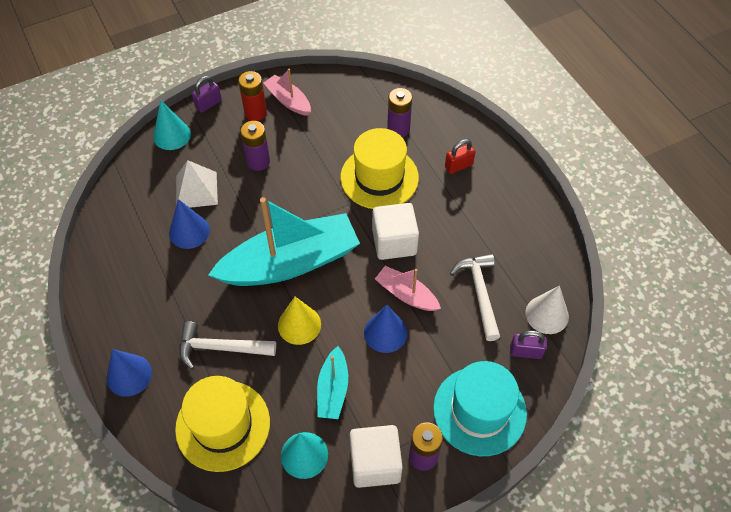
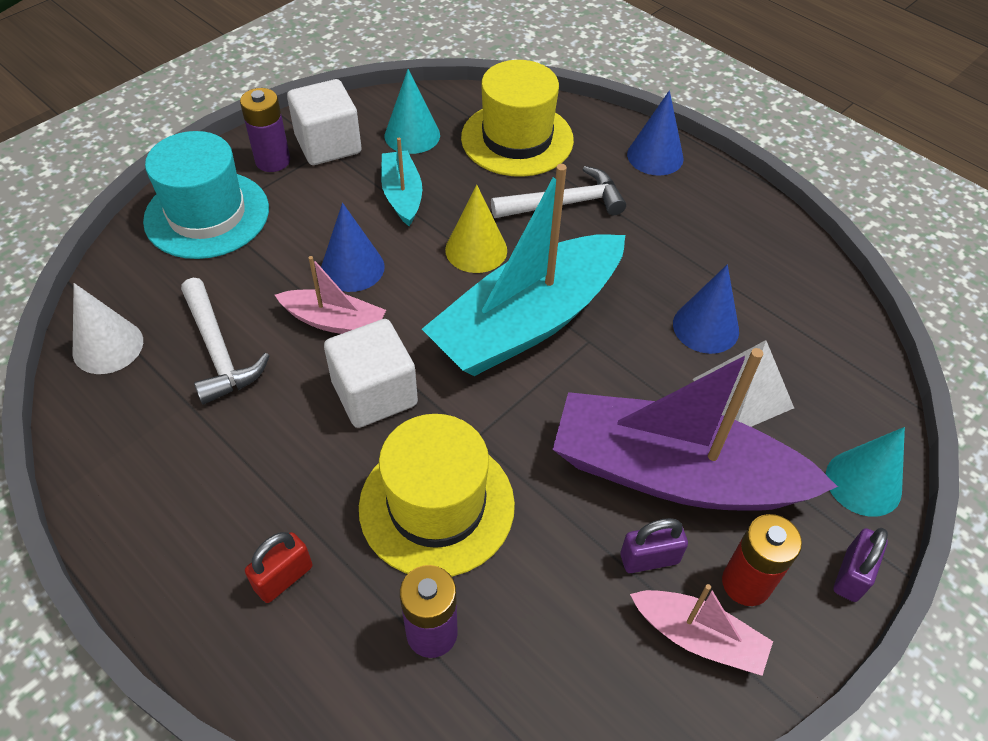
camera: 160 degrees right, 5 degrees down
purple battery [240,121,270,171] -> purple boat [553,348,838,511]
purple padlock [510,331,547,359] -> purple padlock moved to [620,518,688,573]

